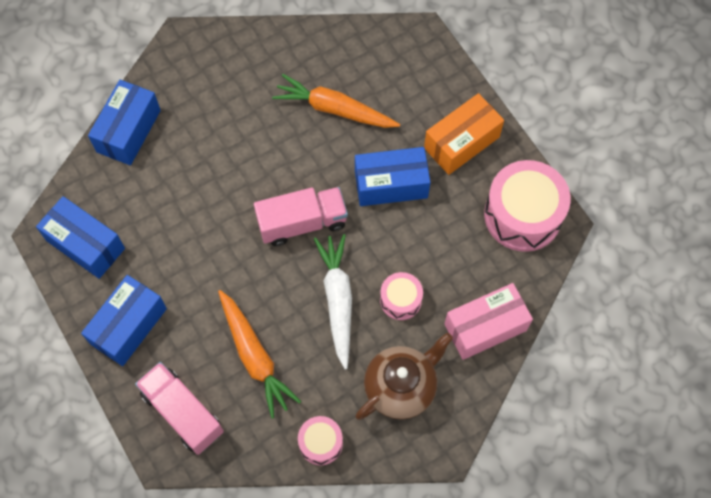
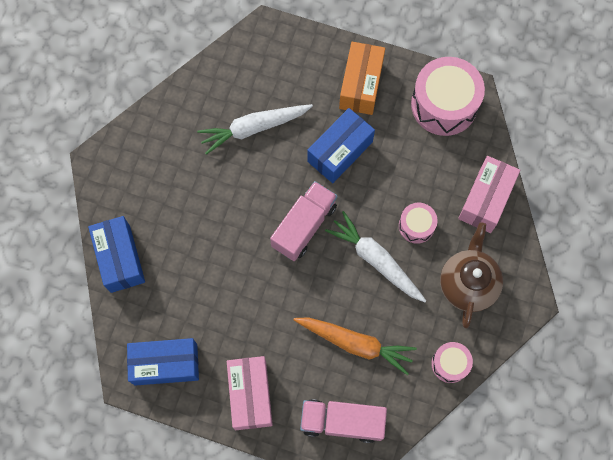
camera: 40 degrees left, 5 degrees up
blue box [81,275,167,366] -> pink box [227,356,273,430]
orange carrot [272,74,400,128] -> white carrot [197,104,313,155]

